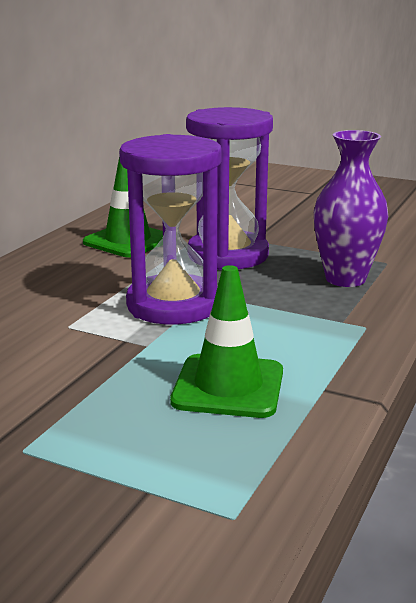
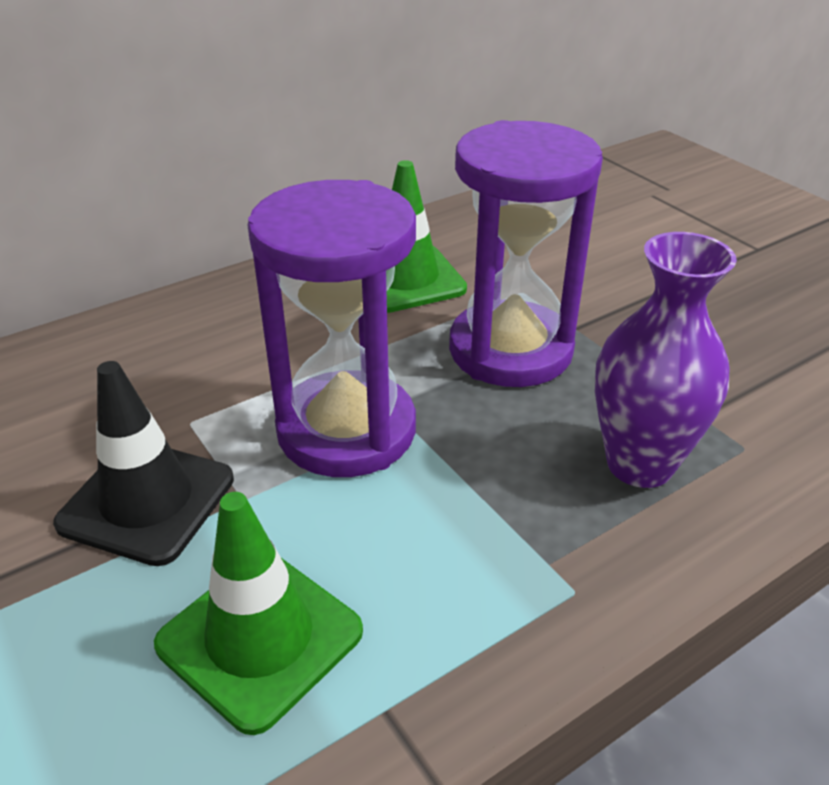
camera: 30 degrees right, 15 degrees up
none -> black traffic cone [53,361,234,566]

